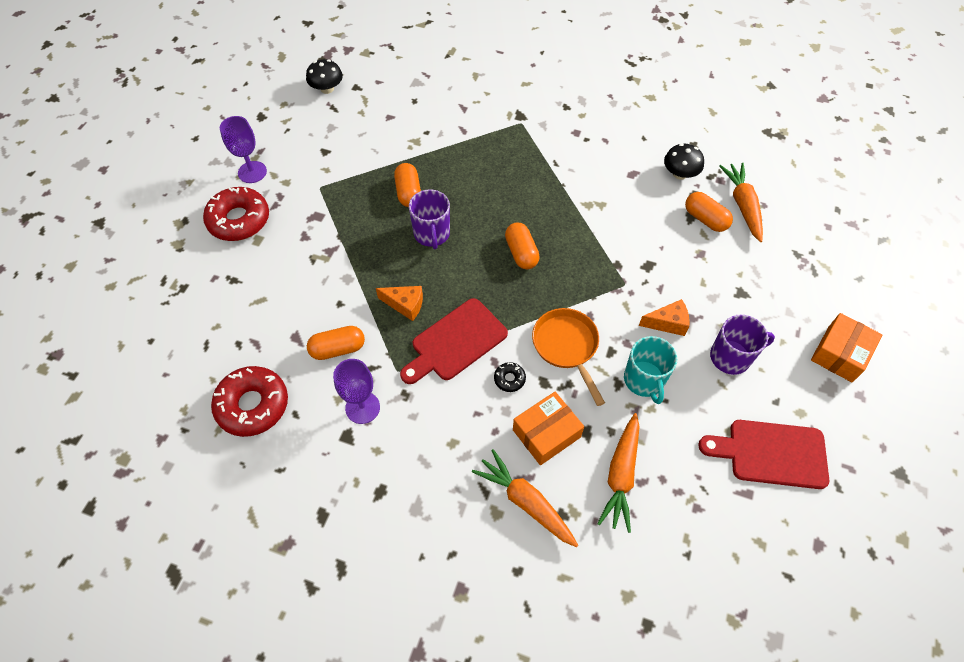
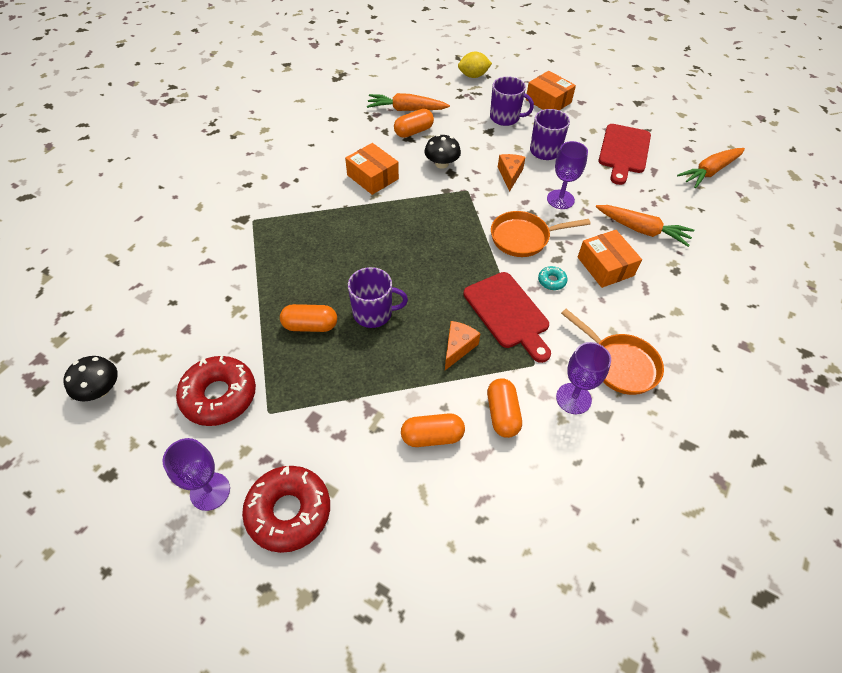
camera: 80 degrees left, 5 degrees down
red donut [211,366,288,437] -> red donut moved to [176,355,256,426]
orange carrot [472,449,578,547] -> orange carrot moved to [677,148,745,189]
black donut [494,362,526,392] -> turquoise donut [538,266,568,290]
orange capsule [505,222,540,269] -> orange capsule moved to [401,413,465,447]
turquoise mug [624,336,677,404] -> purple goblet [547,141,588,209]
black mushroom [664,144,704,180] -> black mushroom moved to [424,134,461,169]
none -> orange box [345,143,399,195]
none -> yellow lemon [458,52,492,78]
none -> purple mug [490,76,534,126]
none -> orange pan [561,309,664,395]

